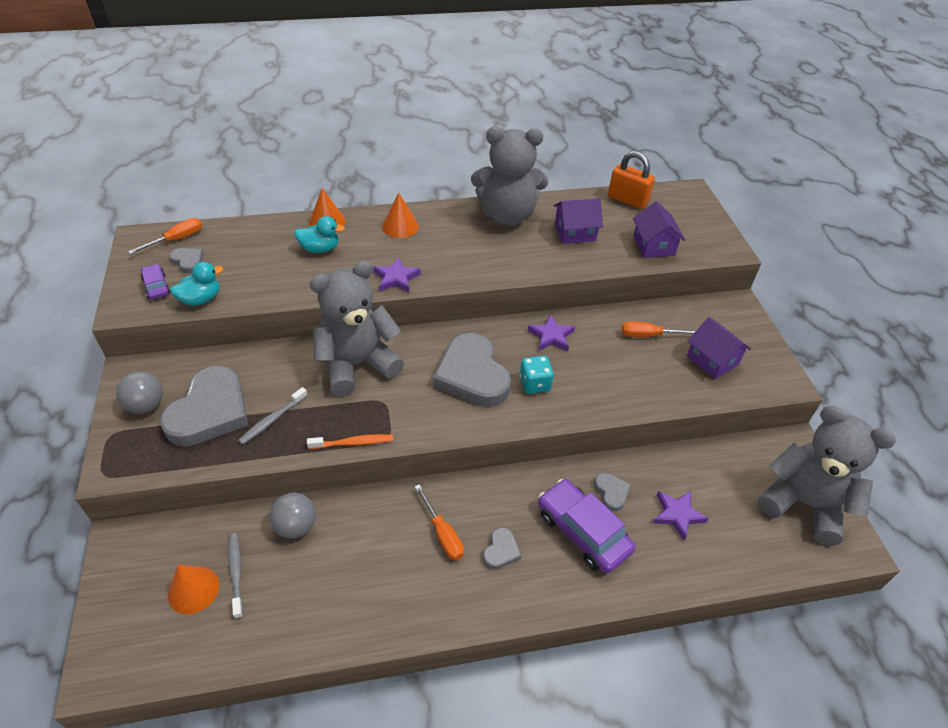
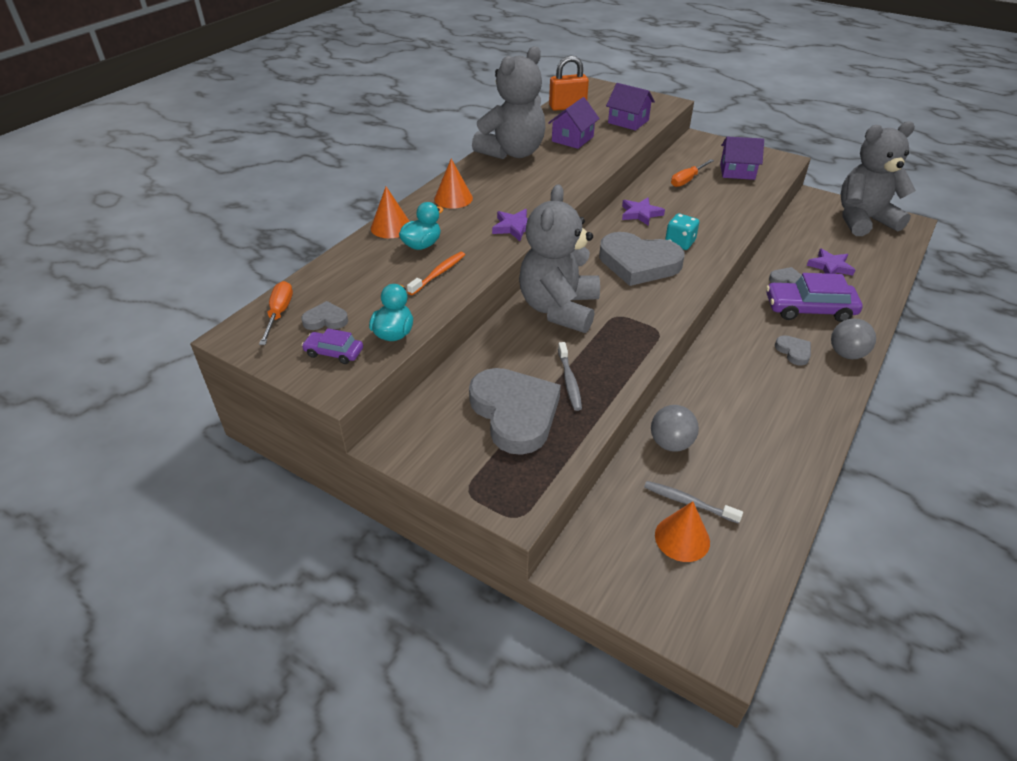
camera: 45 degrees left, 5 degrees down
grey ball [116,372,163,414] -> grey ball moved to [831,318,876,359]
orange toothbrush [307,434,393,449] -> orange toothbrush moved to [407,252,465,295]
orange screwdriver [415,484,464,560] -> none

